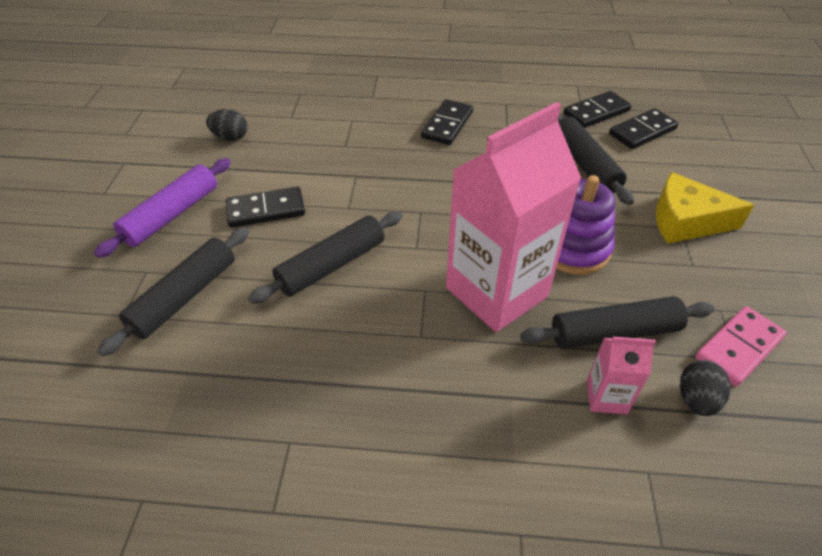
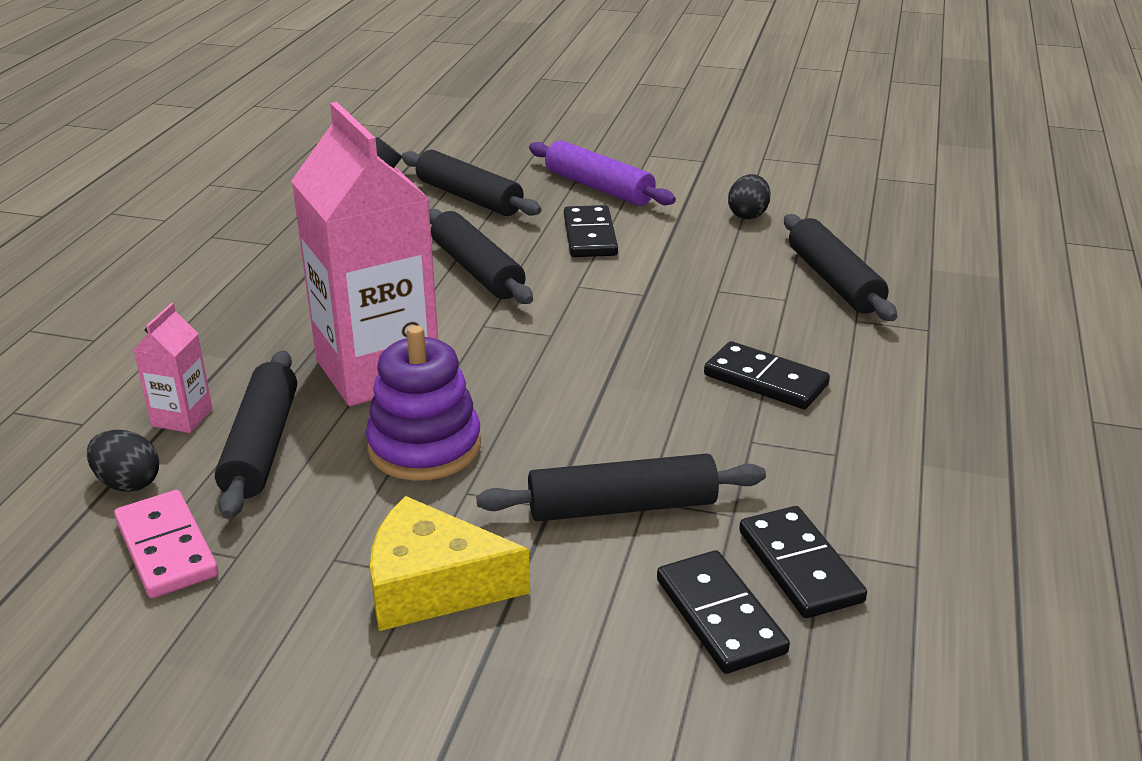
camera: 100 degrees right, 15 degrees down
yellow cheese [656,172,754,244] -> yellow cheese turned 105 degrees counterclockwise [370,496,530,631]
none -> black rolling pin [784,214,897,321]

